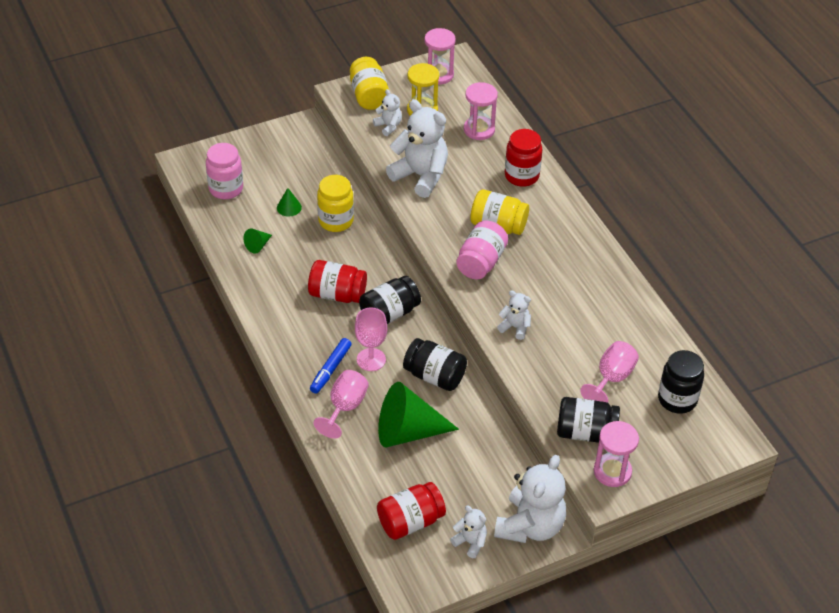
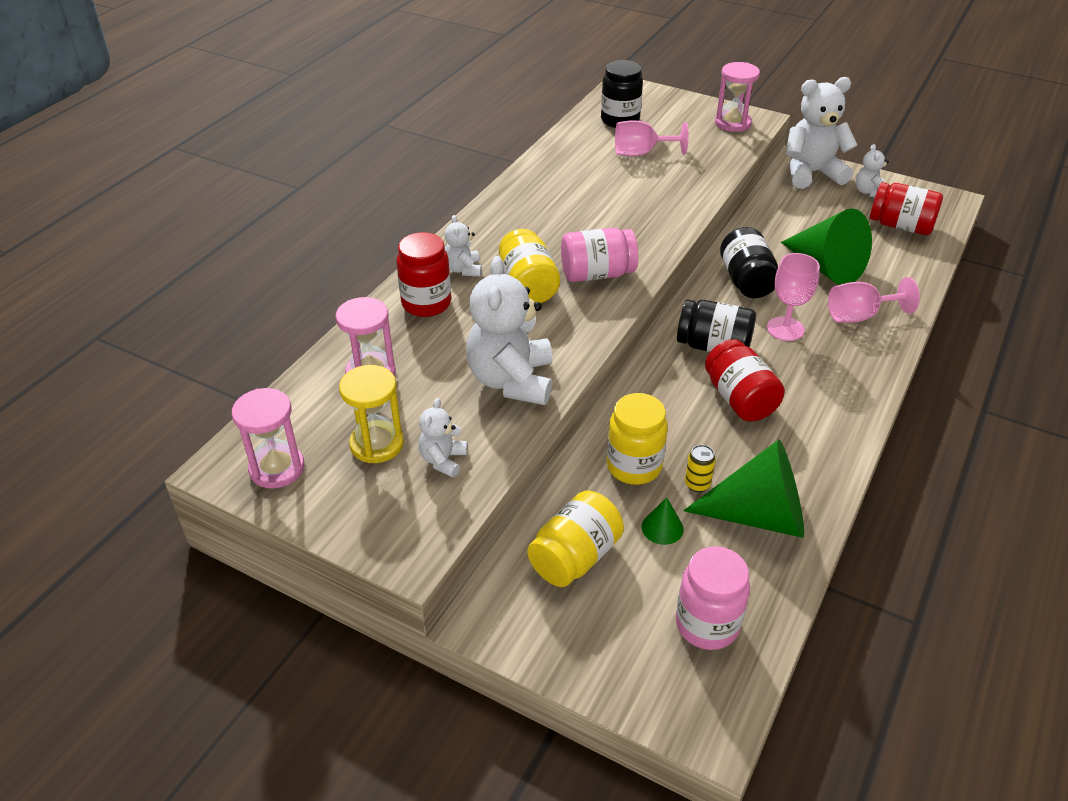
camera: 125 degrees left, 5 degrees down
green cone [244,228,272,254] -> green cone [683,439,804,538], size x2.34
blue marker [310,338,352,393] -> none
yellow jar [350,57,389,110] -> yellow jar moved to [527,491,624,587]
white teddy bear [497,290,531,340] -> white teddy bear moved to [445,215,482,276]
black jar [557,397,620,443] -> none
none -> yellow can [685,445,716,492]

